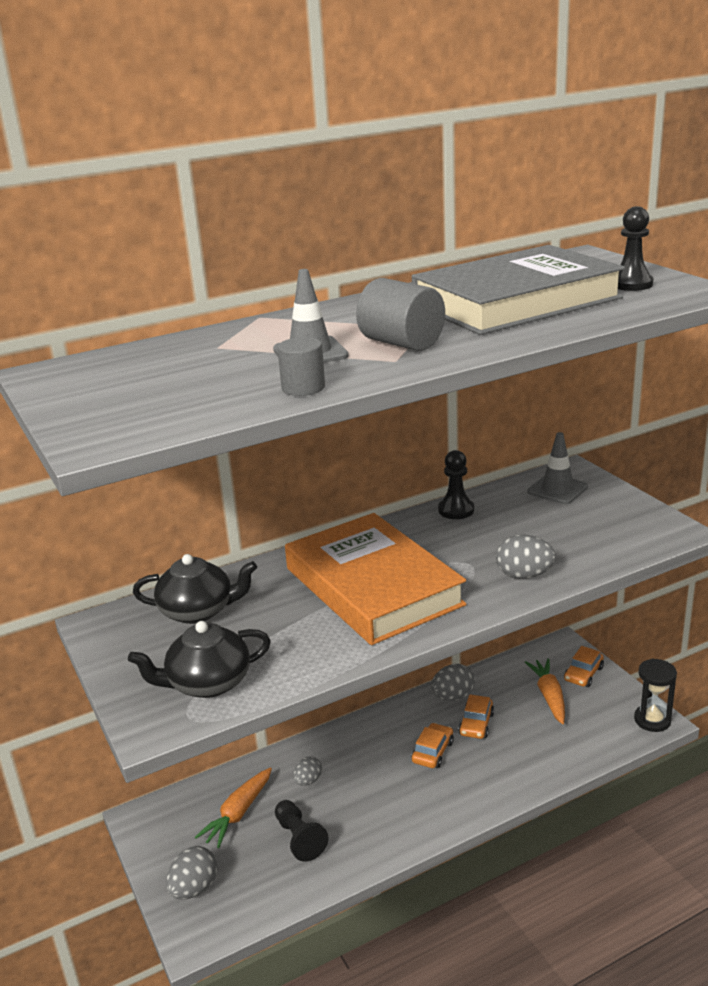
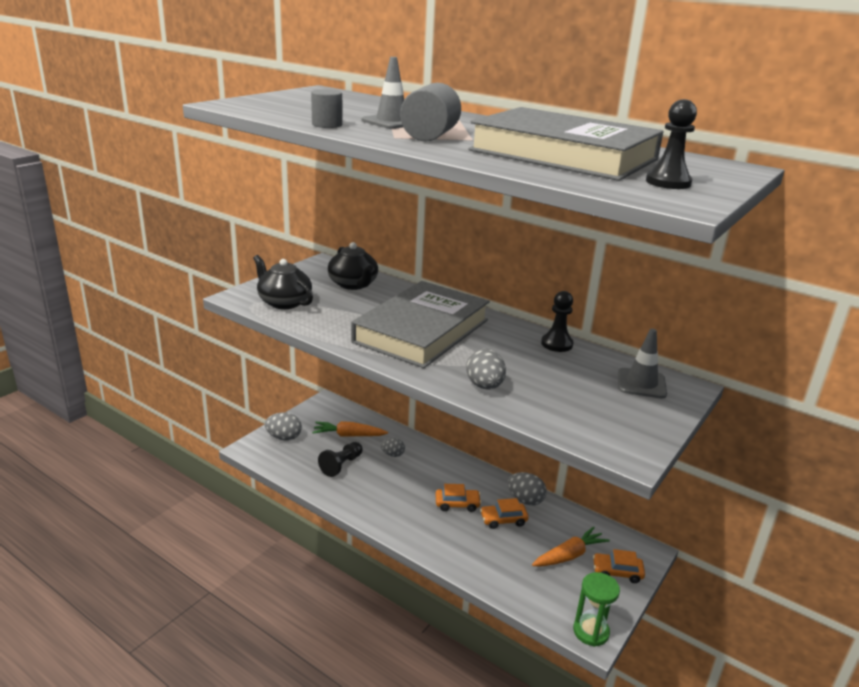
camera: 60 degrees right, 0 degrees up
orange book [285,513,466,645] -> grey book [351,281,490,368]
black hourglass [634,658,677,732] -> green hourglass [573,572,620,647]

